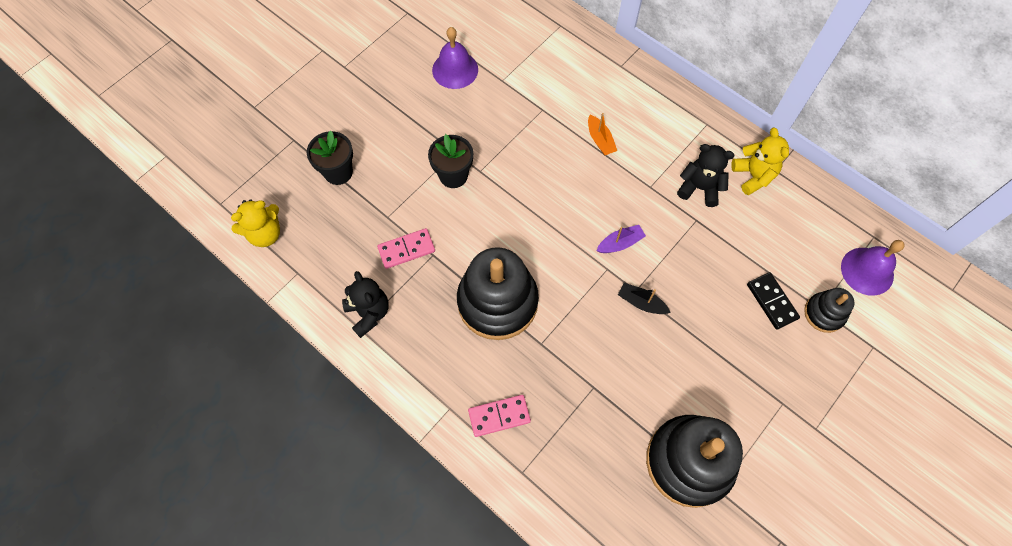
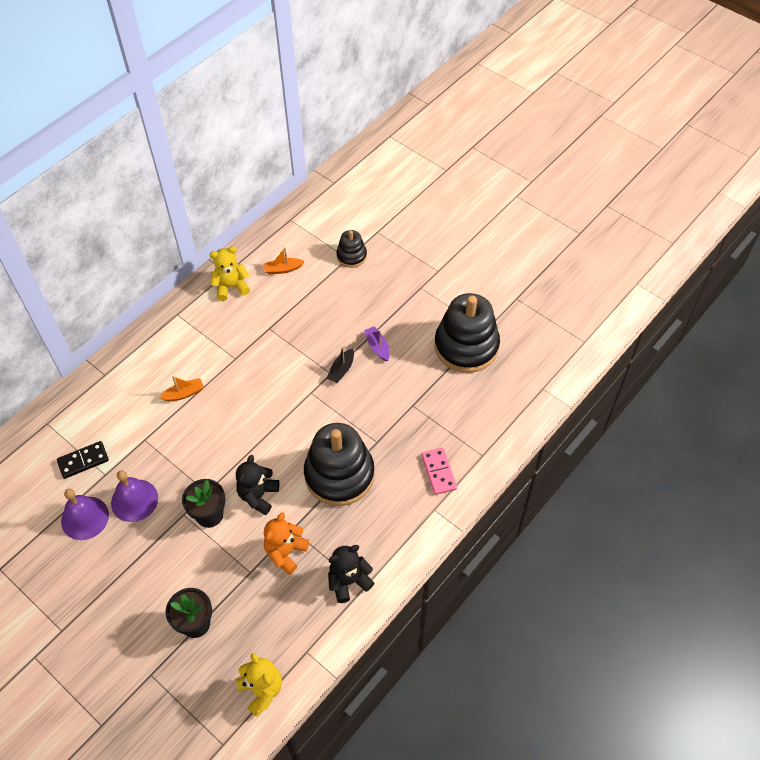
camera: 90 degrees left, 10 degrees down
pink domino [377,228,435,269] -> orange teddy bear [264,512,309,575]
purple boat [596,225,646,253] -> purple boat moved to [364,326,390,362]
black teddy bear [677,144,734,207] -> black teddy bear moved to [236,455,279,515]
black domino [747,272,800,330] -> black domino moved to [57,441,109,479]
purple bell [841,240,905,296] -> purple bell moved to [111,470,158,522]
none -> orange boat [264,247,305,275]

